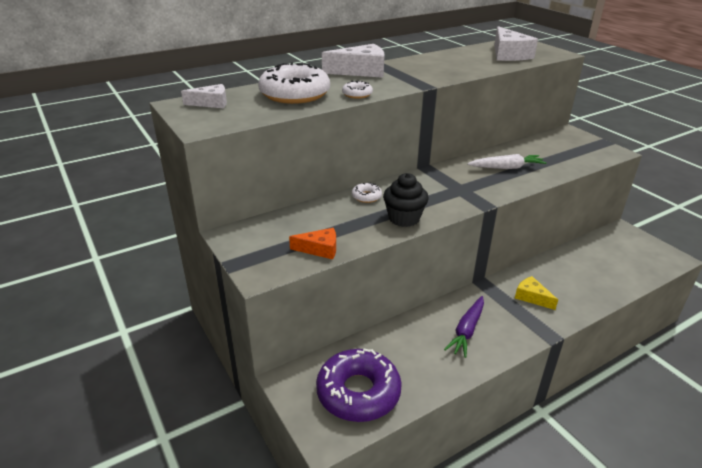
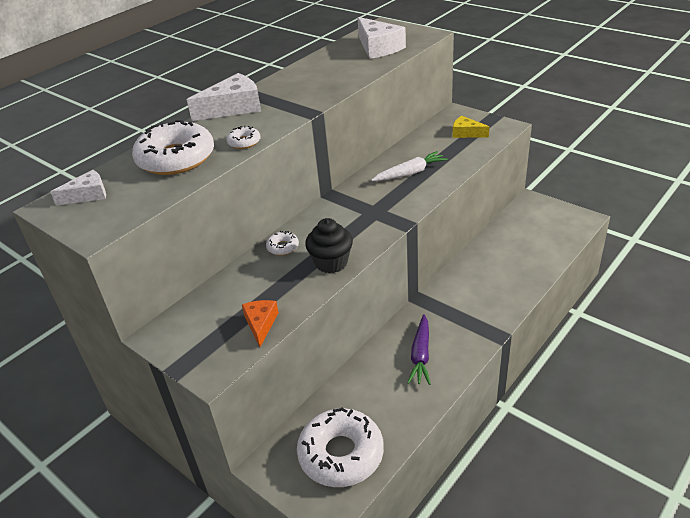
camera: 15 degrees left, 5 degrees up
orange cheese [289,228,336,259] -> orange cheese turned 75 degrees counterclockwise [242,300,279,347]
purple donut [316,349,402,422] -> white donut [297,407,384,487]
yellow cheese [515,276,558,310] -> yellow cheese moved to [453,116,489,138]

